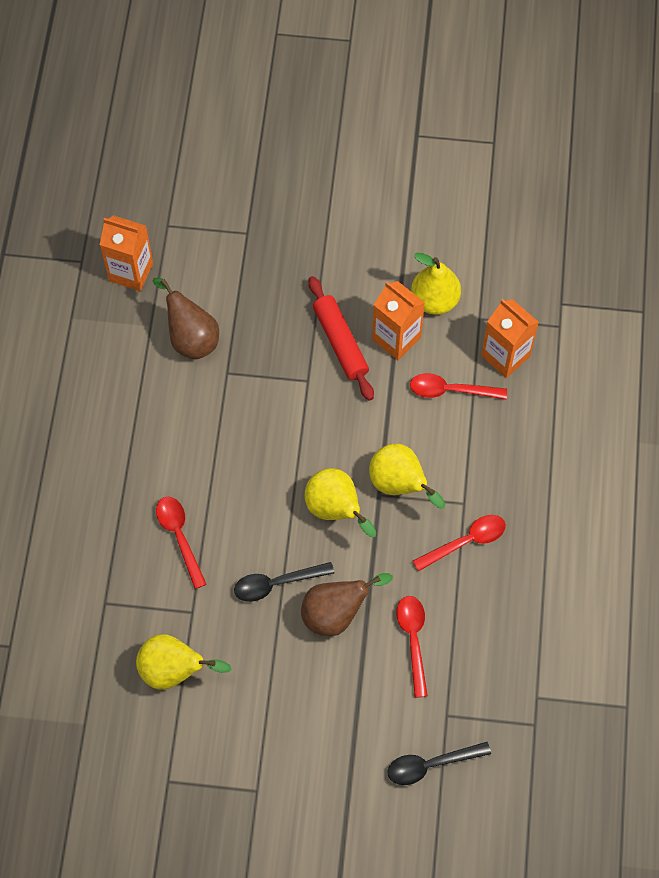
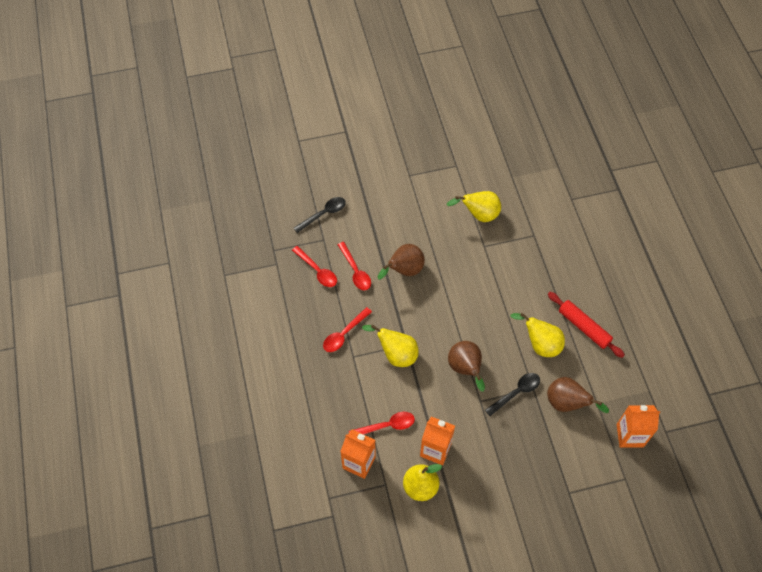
camera: 160 degrees right, 5 degrees down
red spoon [156,497,206,589] -> red spoon moved to [292,246,337,287]
black spoon [234,562,334,602] -> black spoon moved to [485,373,540,416]
yellow pear [304,468,376,537] -> yellow pear moved to [510,313,565,357]
red rolling pin [308,276,374,401] -> red rolling pin moved to [548,292,625,358]
none -> brown pear [448,341,485,392]

